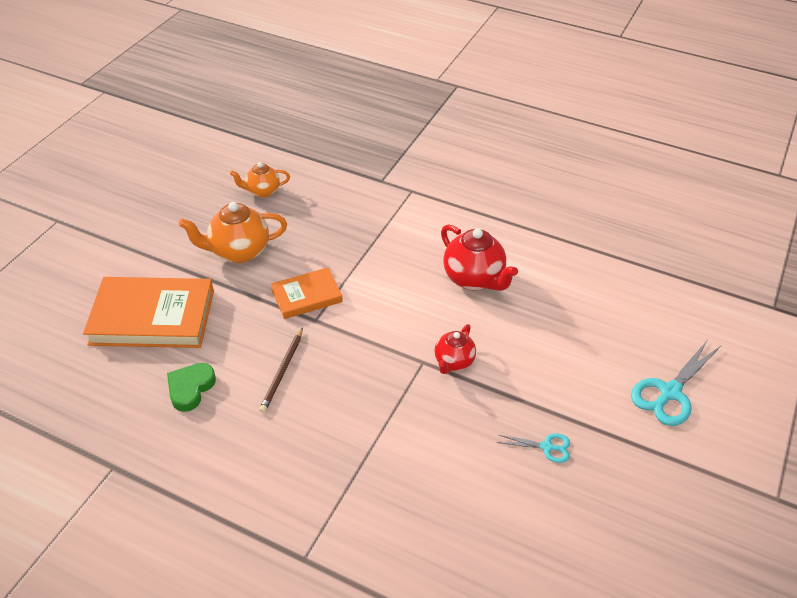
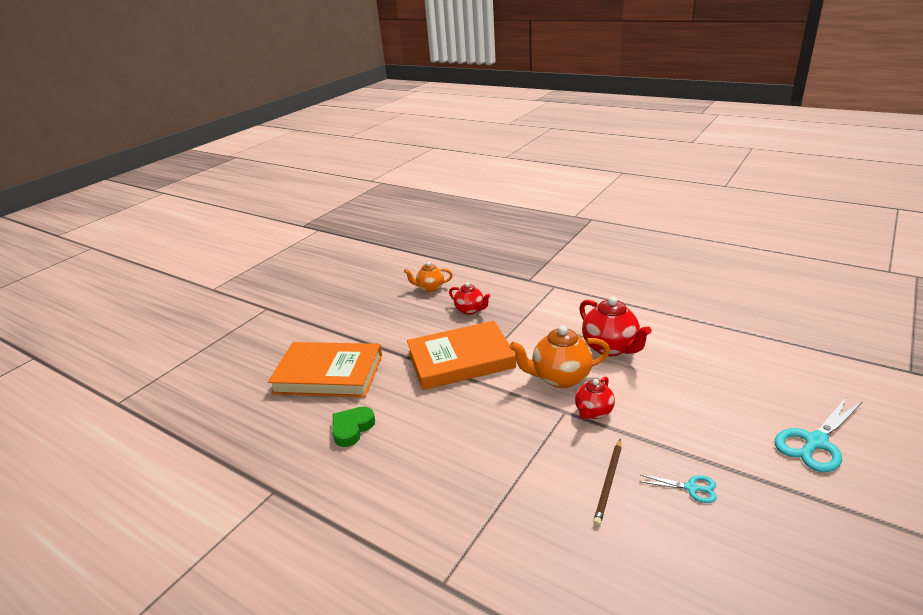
camera: 10 degrees right, 15 degrees down
orange teapot [179,202,287,263] -> orange teapot moved to [509,326,610,388]
brown pencil [259,328,303,413] -> brown pencil moved to [593,439,621,526]
orange book [271,268,343,319] -> orange book [407,321,516,390], size x1.77
none -> red teapot [449,282,490,315]

